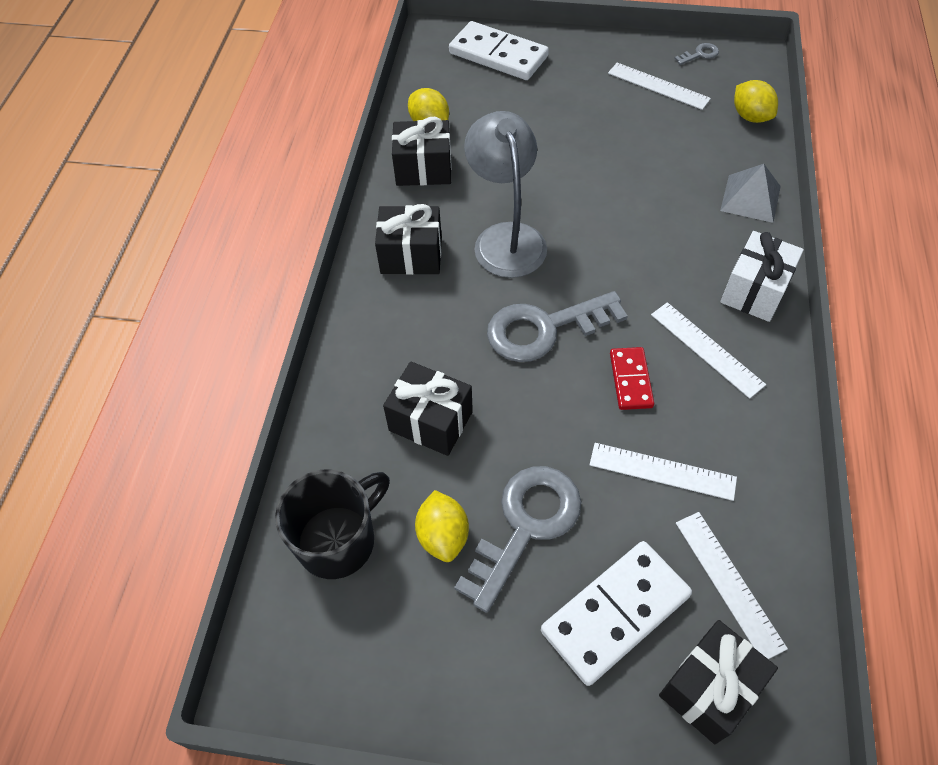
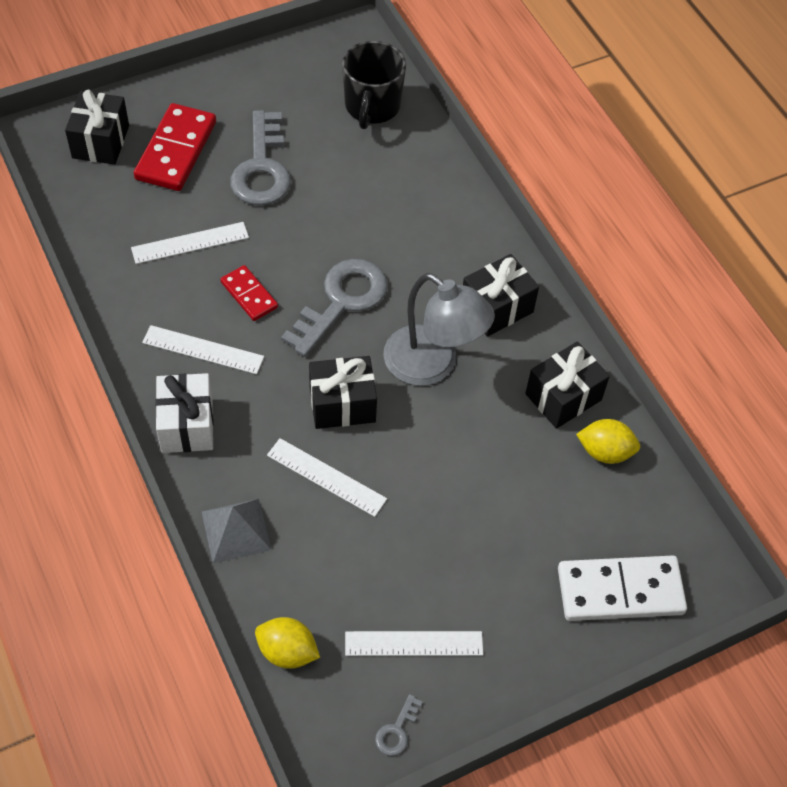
camera: 140 degrees right, 0 degrees up
black gift [383,361,473,456] -> black gift moved to [309,356,377,429]
yellow lemon [415,490,469,562] -> none
white domino [541,541,692,686] -> red domino [134,103,216,191]
white ruler [676,512,788,659] -> white ruler moved to [267,438,387,517]

